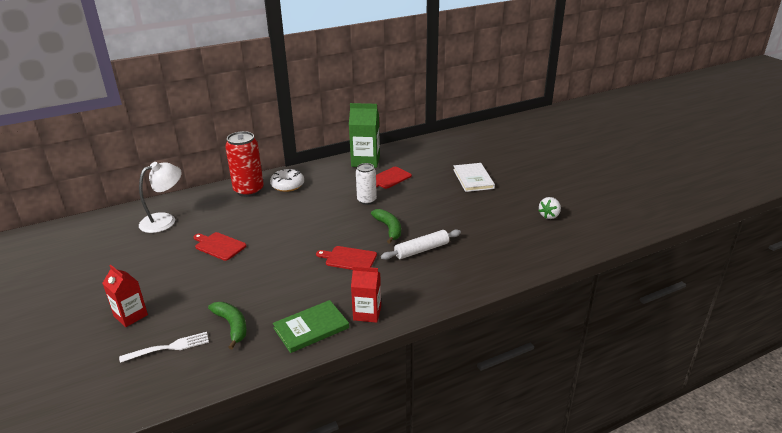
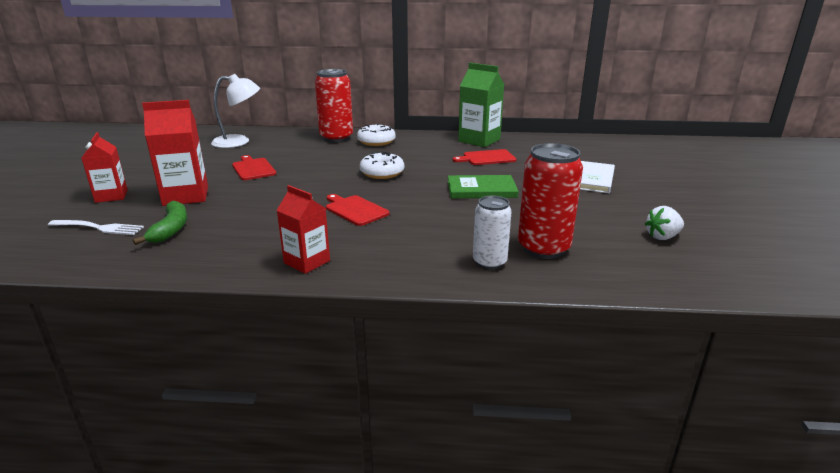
camera: 30 degrees right, 5 degrees down
green book [273,300,349,353] -> green book moved to [448,175,518,198]
white can [356,163,377,205] -> white can moved to [473,195,512,270]
green banana [371,209,401,244] -> none
white rolling pin [381,230,461,260] -> none
none -> red carton [142,100,208,206]
none -> white donut [360,151,404,179]
none -> red can [518,143,583,259]

